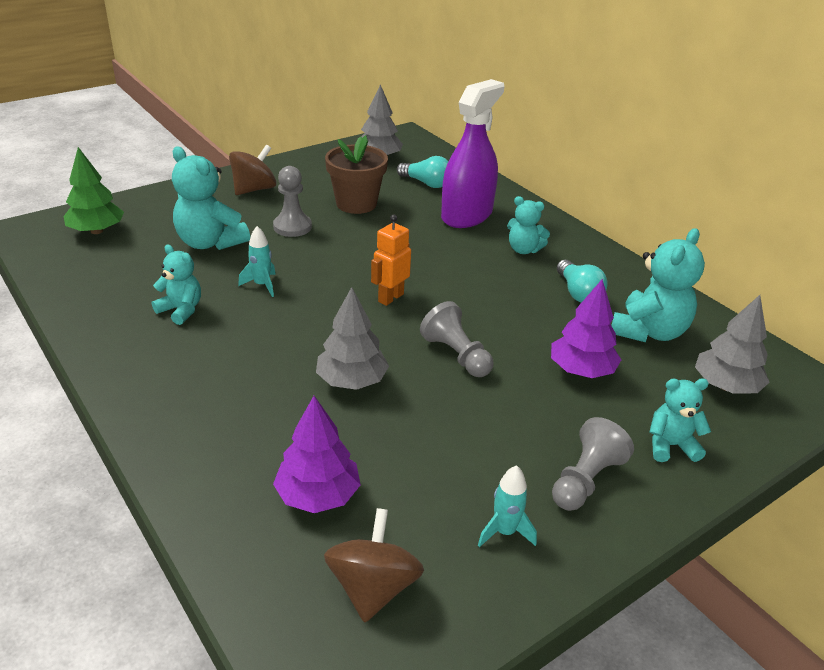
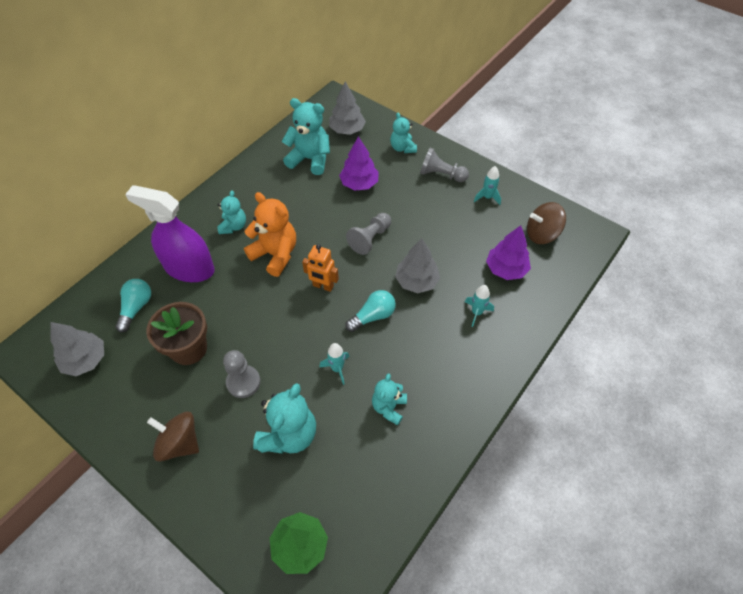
camera: 105 degrees left, 20 degrees up
turquoise light bulb [557,260,608,303] -> turquoise light bulb moved to [345,290,396,332]
none -> orange teddy bear [244,192,296,277]
none -> turquoise rocket [465,285,494,327]

